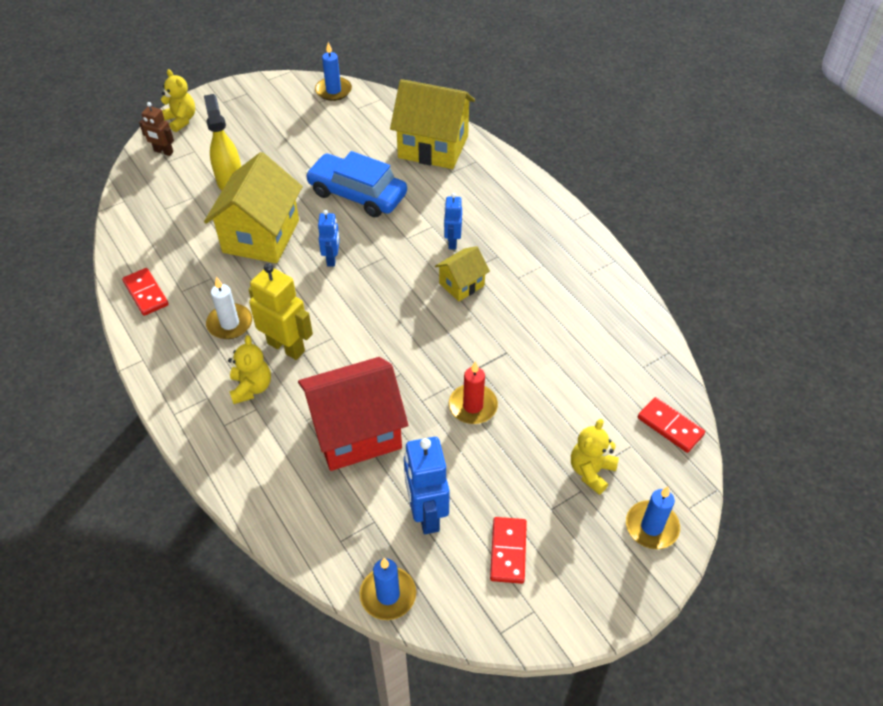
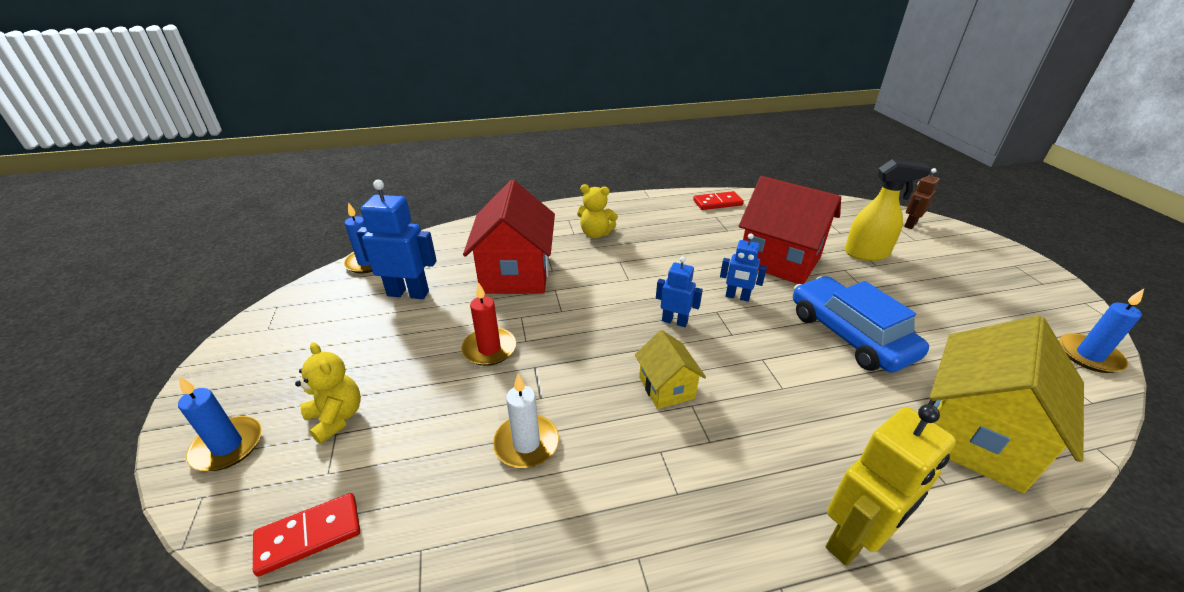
camera: 110 degrees right, 15 degrees down
yellow teddy bear [161,69,195,132] -> none
yellow house [204,152,303,263] -> red house [739,176,841,284]
white candle [206,277,252,339] -> white candle moved to [493,374,559,468]
yellow robot [248,263,313,360] -> yellow robot moved to [826,404,956,566]
blue car [305,151,407,217] -> blue car turned 75 degrees counterclockwise [793,276,929,373]
blue robot [444,193,462,250] -> blue robot moved to [656,256,703,327]
red domino [490,517,527,584] -> none

